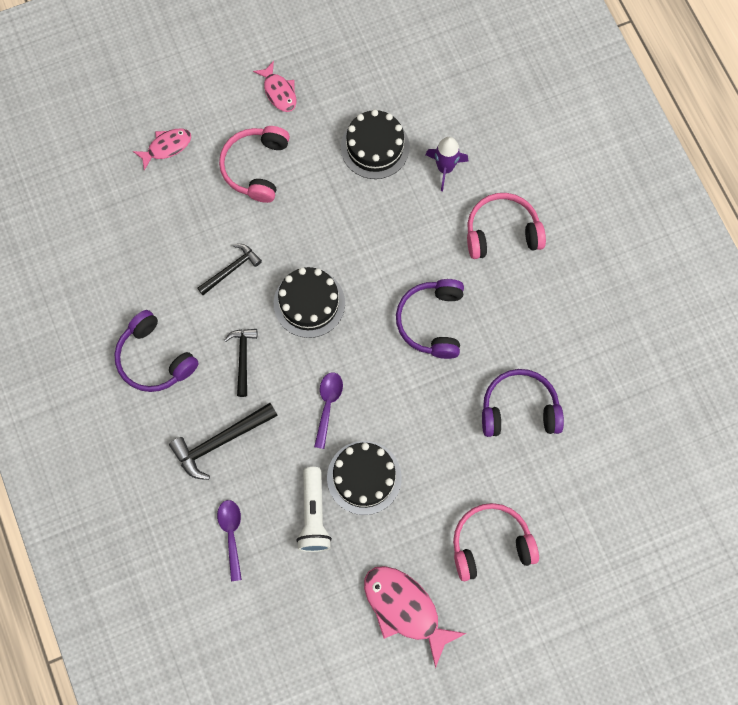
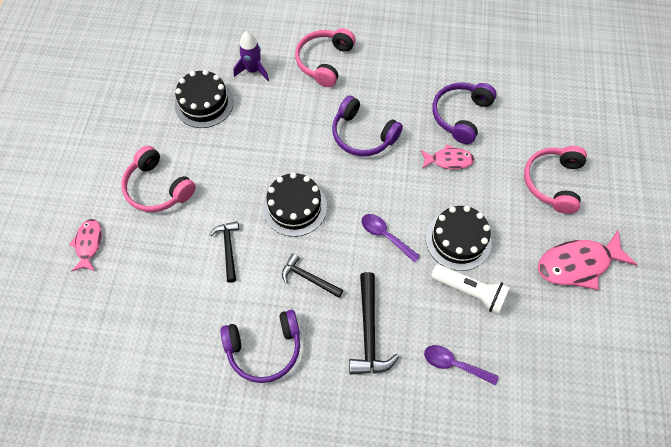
camera: 60 degrees left, 10 degrees down
pink fish [253,61,296,112] -> pink fish moved to [421,144,474,169]

